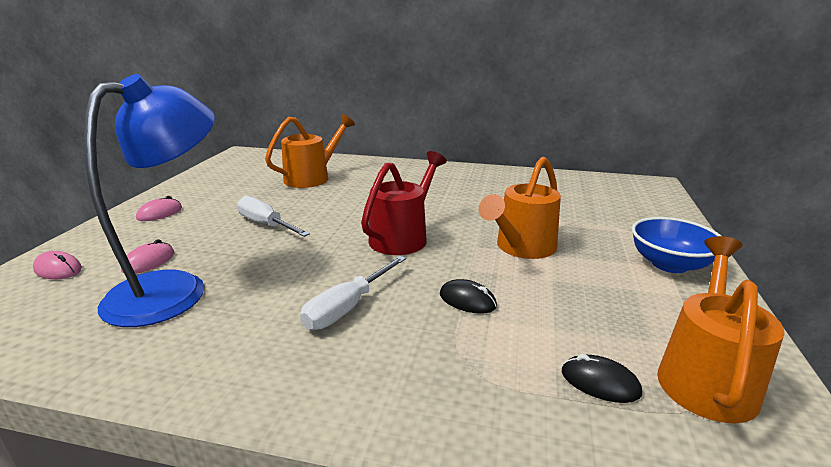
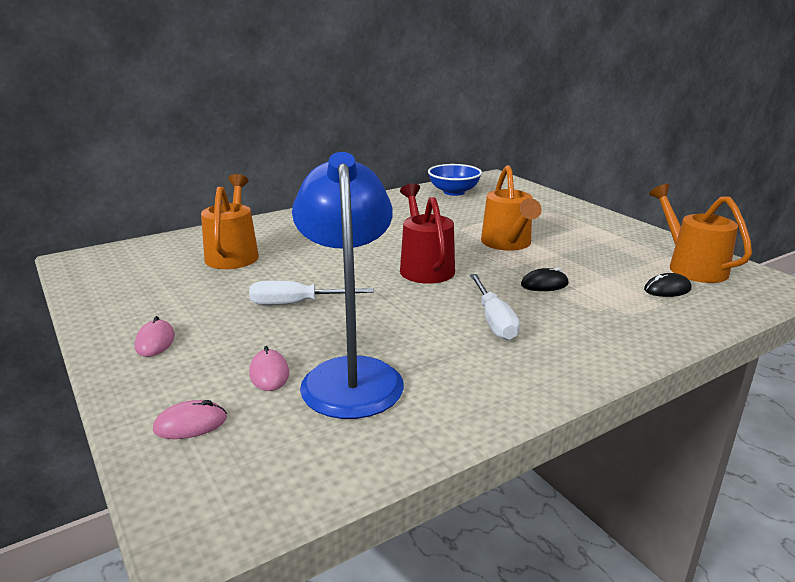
camera: 45 degrees left, 0 degrees up
blue bowl [632,217,721,273] -> blue bowl moved to [428,164,482,196]

